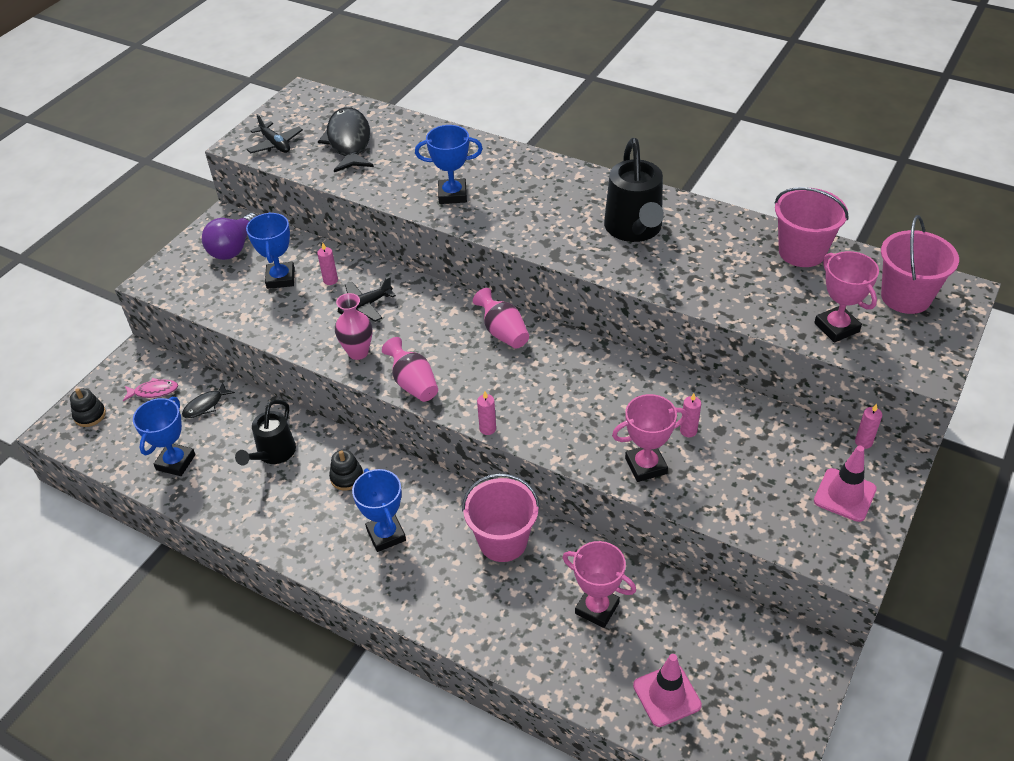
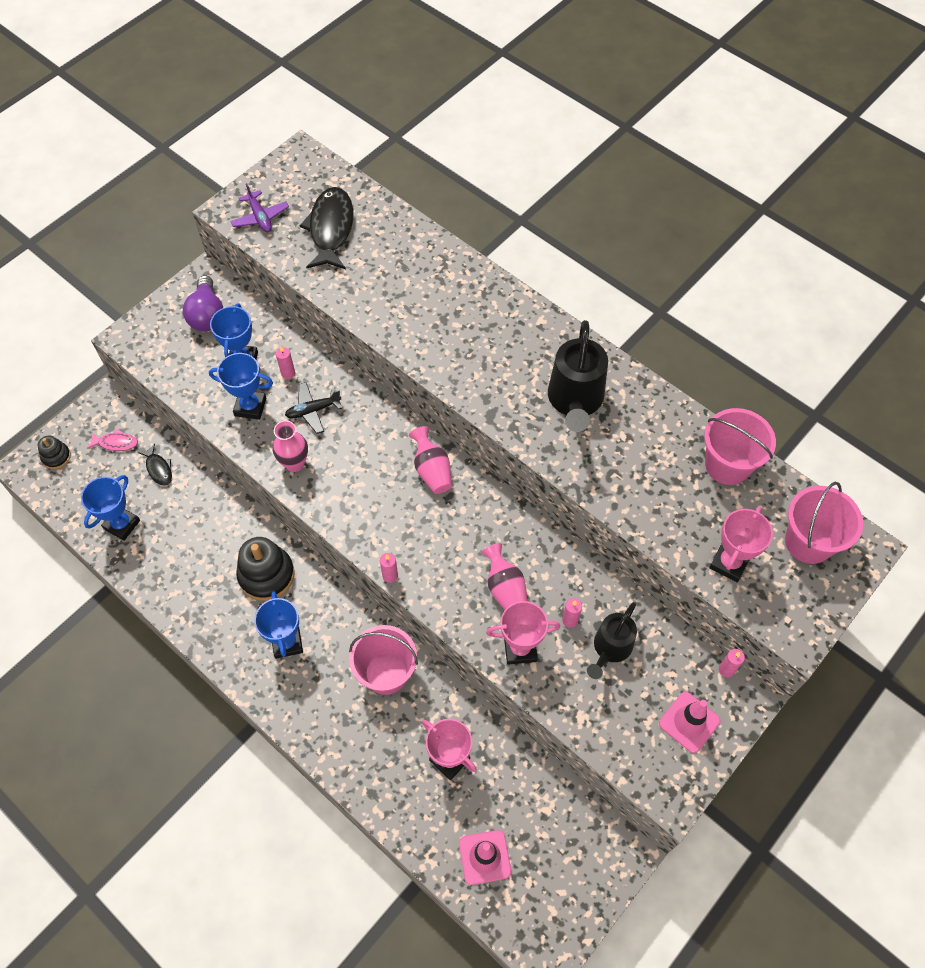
camera: 10 degrees right, 15 degrees up
black fish [182,382,235,418] -> black fish turned 90 degrees counterclockwise [138,444,172,486]
purple light bulb [202,213,258,260] -> purple light bulb turned 45 degrees counterclockwise [183,275,223,331]
black watering can [235,400,296,466] -> black watering can moved to [587,602,637,679]
black plane [247,114,303,154] -> purple plane [230,183,289,233]
black stacking toy [329,450,363,491] -> black stacking toy [236,537,295,601], size x1.85
pink vase [382,337,438,402] -> pink vase moved to [481,543,527,610]
blue trophy [415,125,483,204] -> blue trophy moved to [209,353,273,420]
pink trophy [814,251,879,343] -> pink trophy turned 45 degrees clockwise [709,506,773,582]

